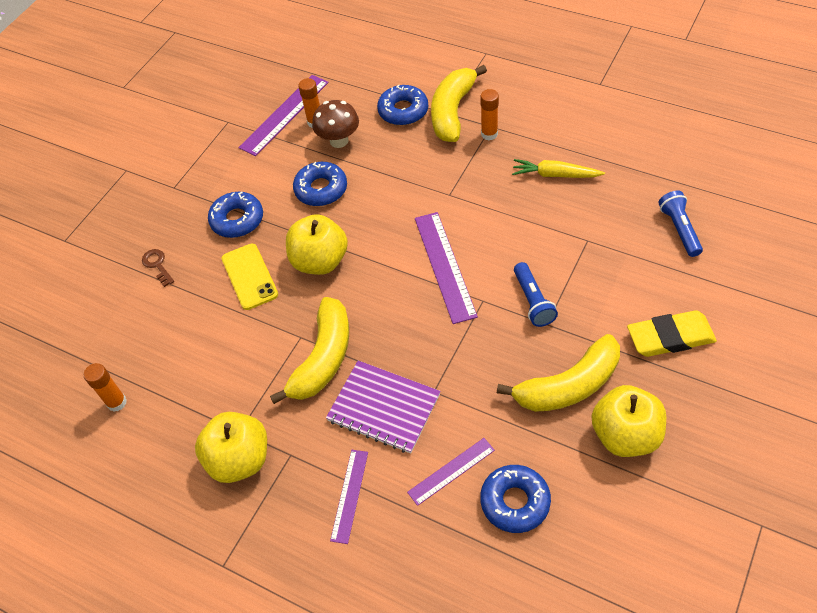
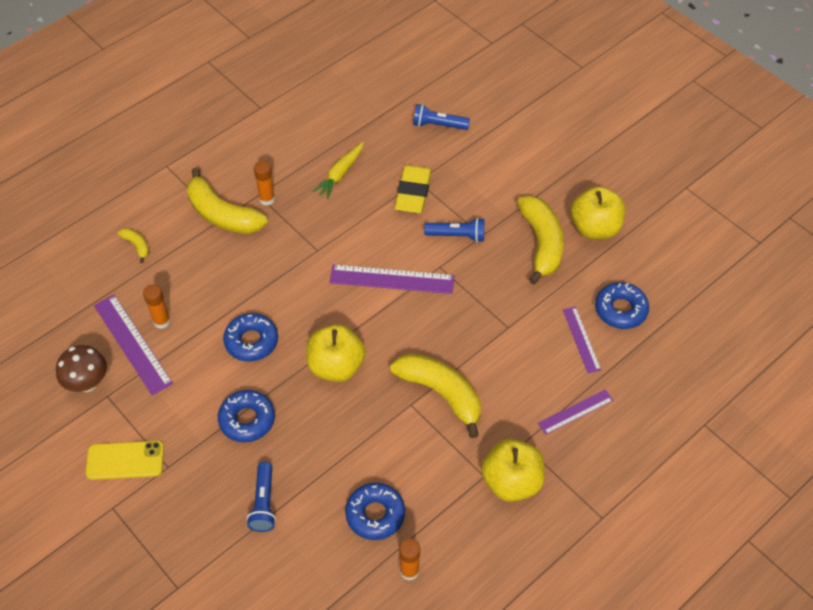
camera: 75 degrees left, 0 degrees up
brown key [142,249,174,287] -> blue flashlight [247,462,276,532]
yellow phone [222,244,278,310] -> yellow phone moved to [86,441,164,480]
brown mushroom [312,100,359,148] -> brown mushroom moved to [56,345,107,392]
purple notebook [326,361,441,454] -> none
purple ruler [330,450,368,544] -> purple ruler turned 60 degrees counterclockwise [538,389,614,435]
blue donut [377,84,428,125] -> blue donut moved to [345,483,405,540]
yellow eraser [627,310,717,357] -> yellow eraser moved to [395,165,432,213]
none -> yellow banana [118,228,149,263]

